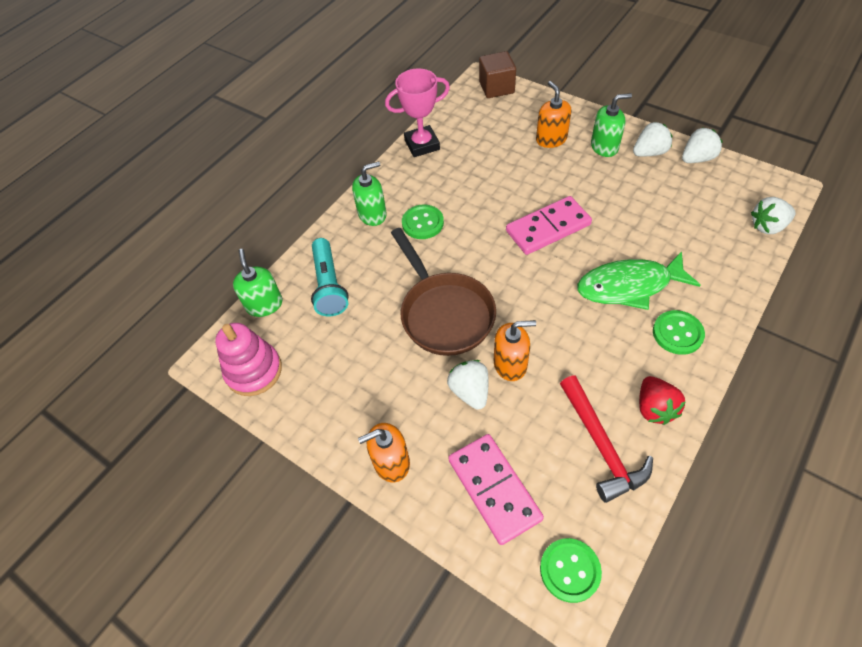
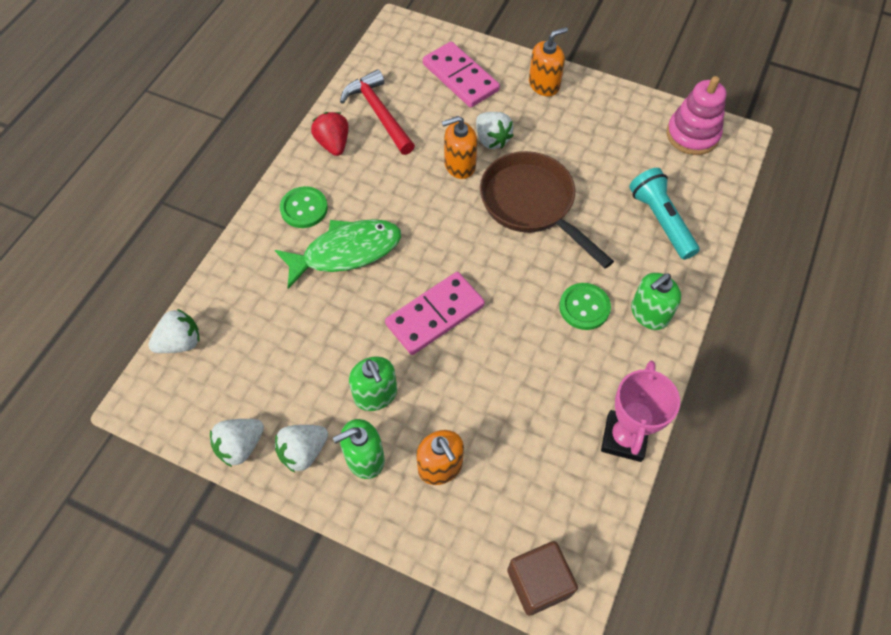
camera: 165 degrees right, 5 degrees up
green soap dispenser [233,249,283,317] -> green soap dispenser moved to [349,357,397,411]
pink trophy [385,68,450,157] -> pink trophy turned 45 degrees counterclockwise [601,360,680,462]
green button [540,538,602,603] -> none

